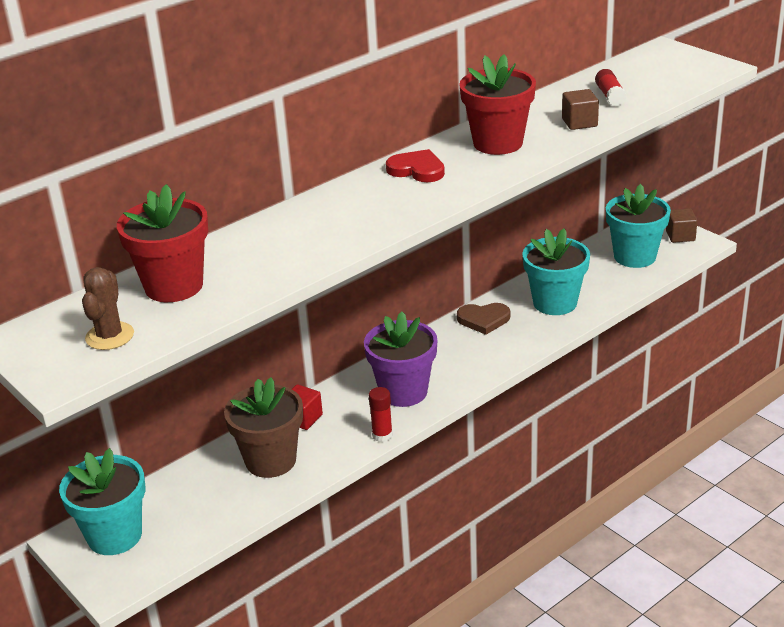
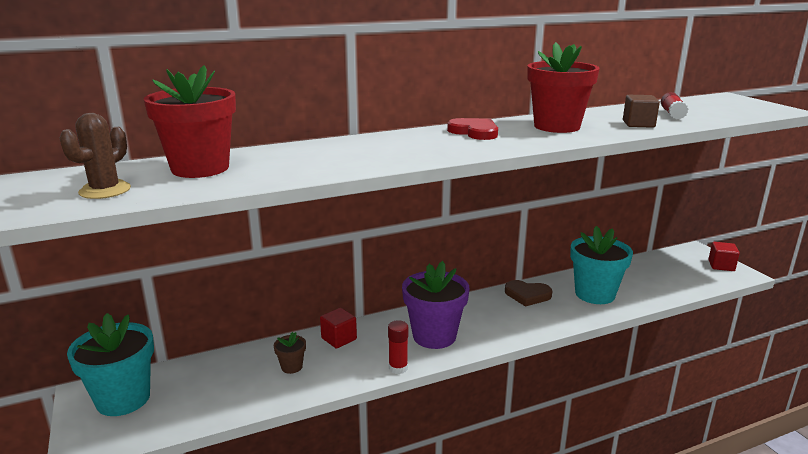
camera: 15 degrees right, 10 degrees down
brown flower pot [224,377,303,478] -> brown flower pot [274,332,306,374], size x0.45
turquoise flower pot [606,184,671,268] -> none
brown cube [666,209,697,243] -> red cube [708,242,740,271]

